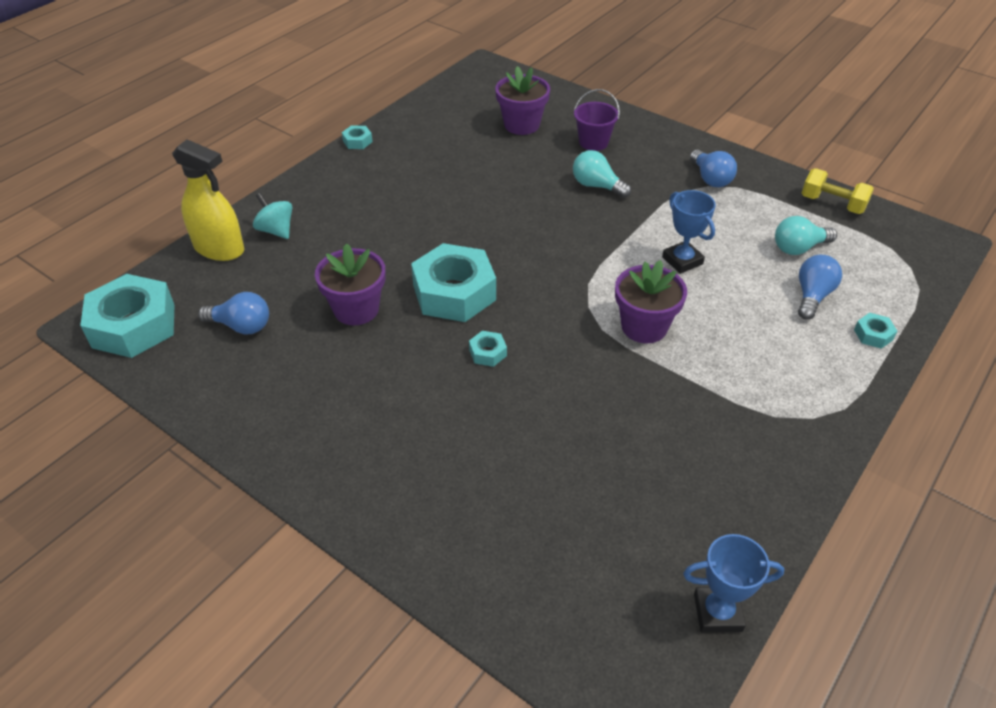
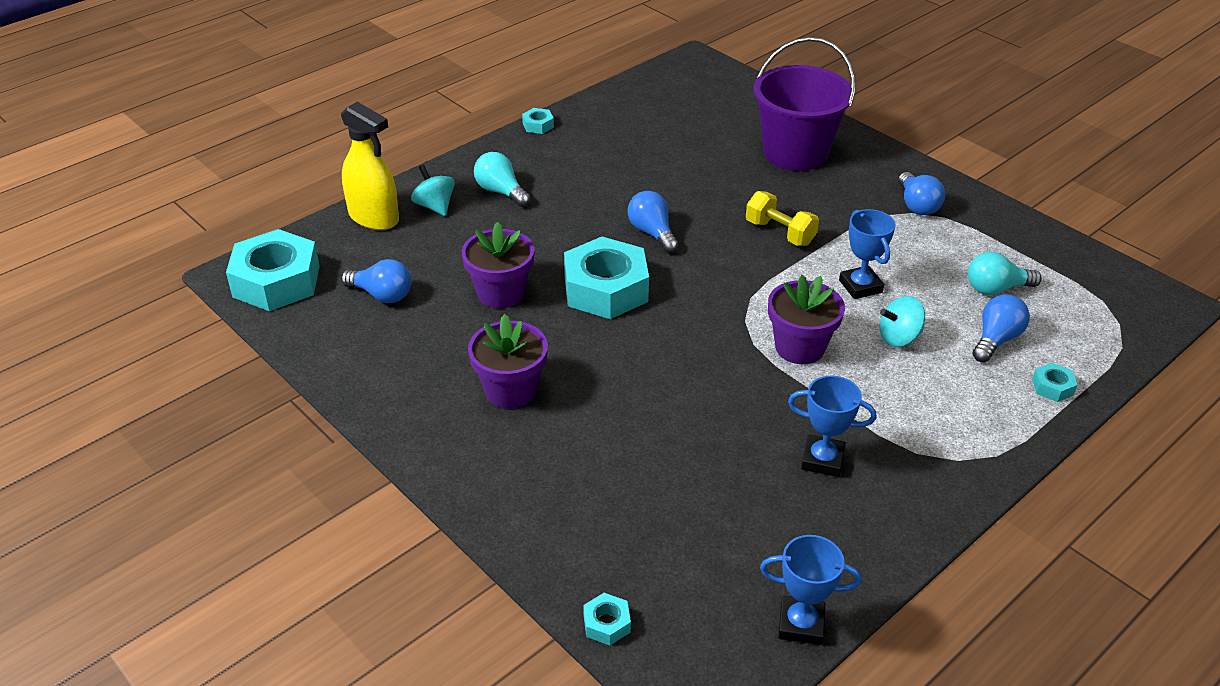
camera: 10 degrees right, 5 degrees down
turquoise nut [469,331,507,367] -> turquoise nut moved to [583,593,631,645]
purple flower pot [495,66,550,135] -> purple flower pot moved to [468,314,548,409]
turquoise light bulb [573,150,631,198] -> turquoise light bulb moved to [474,152,530,207]
purple bucket [574,89,620,151] -> purple bucket [753,37,855,171], size x1.96
yellow dumbbell [802,168,874,214] -> yellow dumbbell moved to [746,191,819,246]
none -> blue light bulb [627,191,679,253]
none -> blue trophy [788,376,876,477]
none -> turquoise spinning top [880,296,925,347]

